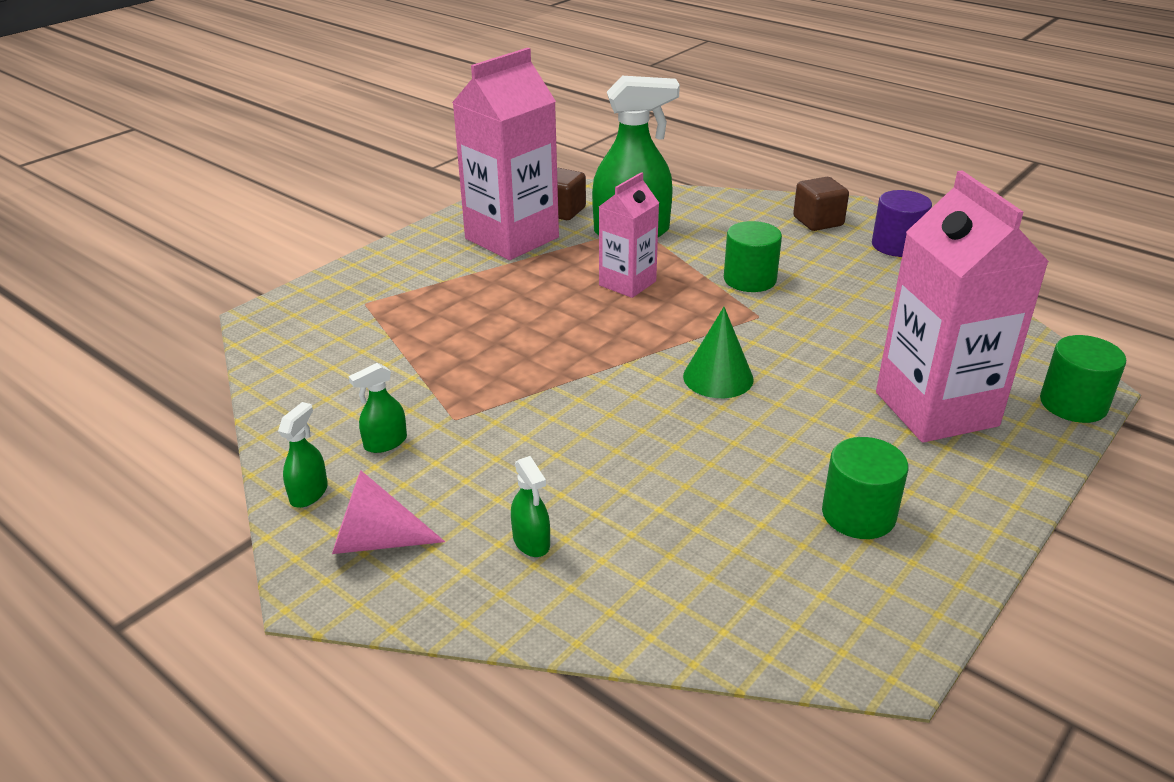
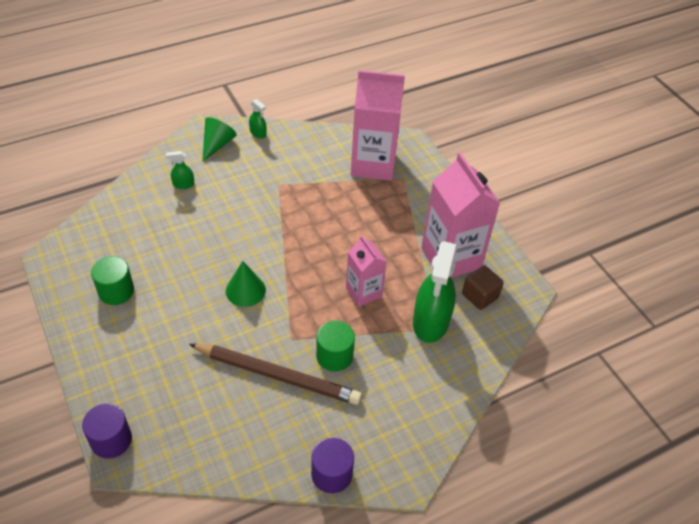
camera: 110 degrees right, 15 degrees up
pink cone [332,471,445,554] -> green cone [202,117,237,162]
green spray bottle [348,363,407,453] -> none
brown cube [793,177,849,231] -> none
pink carton [876,170,1049,443] -> pink carton moved to [351,70,405,181]
green cylinder [1040,335,1126,423] -> purple cylinder [82,403,132,458]
none -> brown pencil [189,344,362,405]

